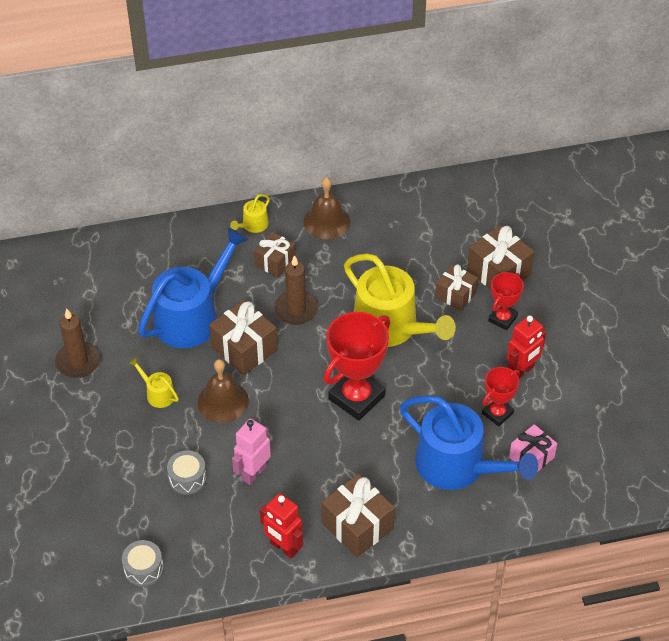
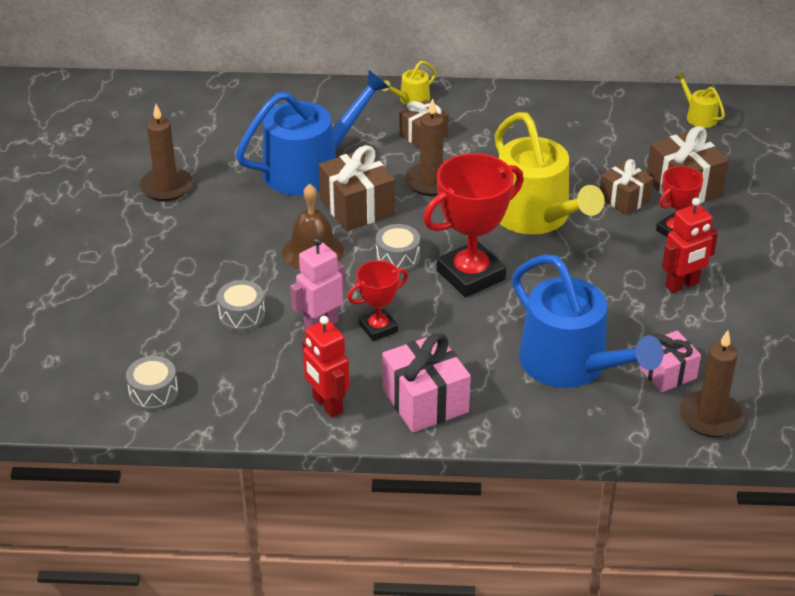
camera: 15 degrees right, 10 degrees down
yellow watering can [129,357,179,408] -> yellow watering can moved to [675,72,725,128]
brown bell [304,177,350,239] -> none
brown gift [321,474,395,557] -> pink gift [382,333,471,432]
red trophy [482,367,520,427] -> red trophy moved to [347,260,408,341]
none -> grey drum [376,224,420,271]
none -> brown candle [680,330,743,437]

